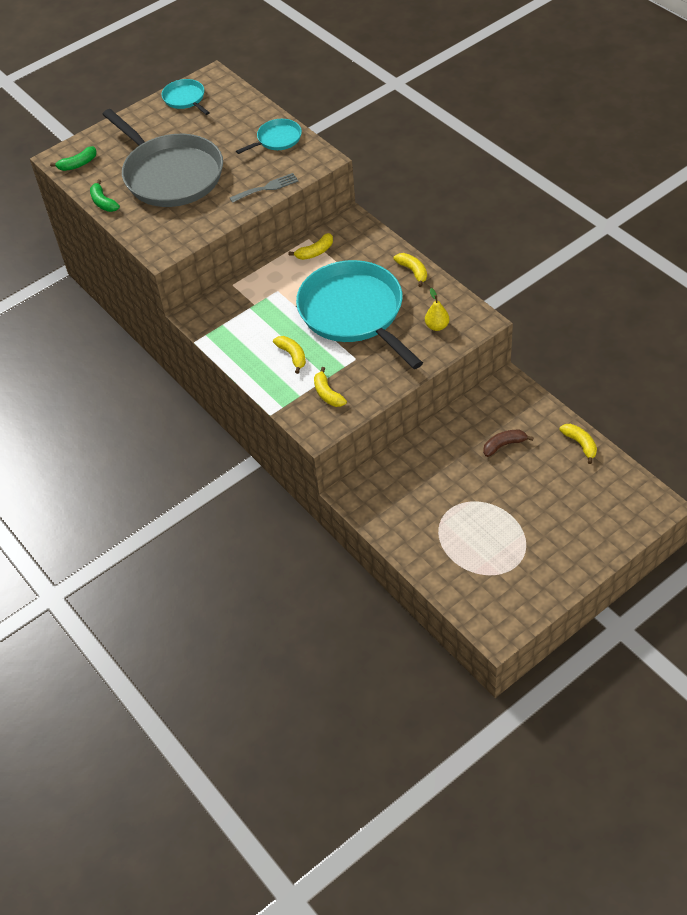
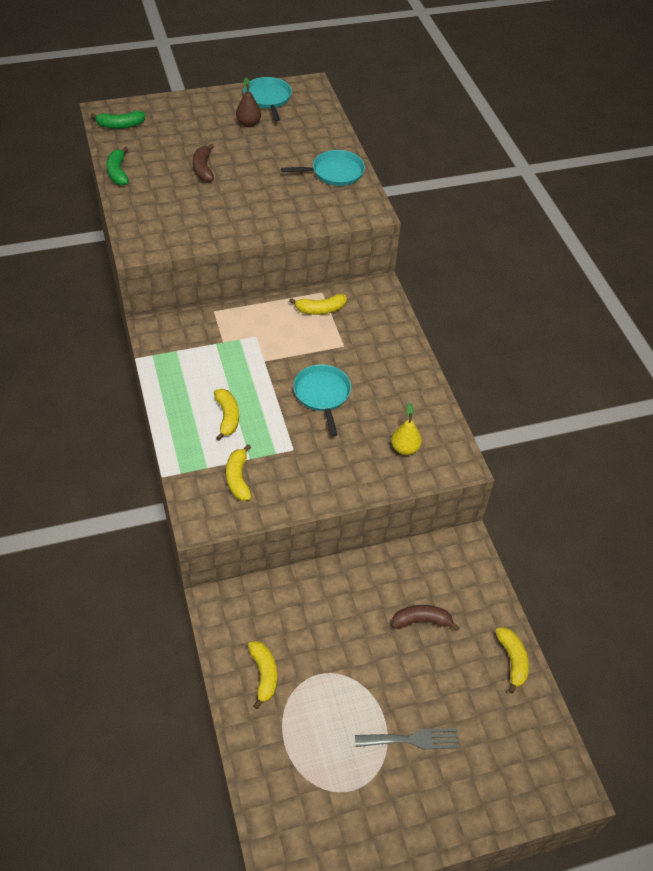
camera: 15 degrees right, 0 degrees up
grey pan [102,109,223,207] -> brown banana [193,144,214,182]
grey fork [230,173,299,203] -> grey fork moved to [355,728,459,750]
turquoise pan [296,260,423,369] -> turquoise pan [293,364,351,436], size x0.45
yellow banana [394,253,427,287] -> yellow banana moved to [248,641,277,709]
none -> brown pear [236,77,261,127]

